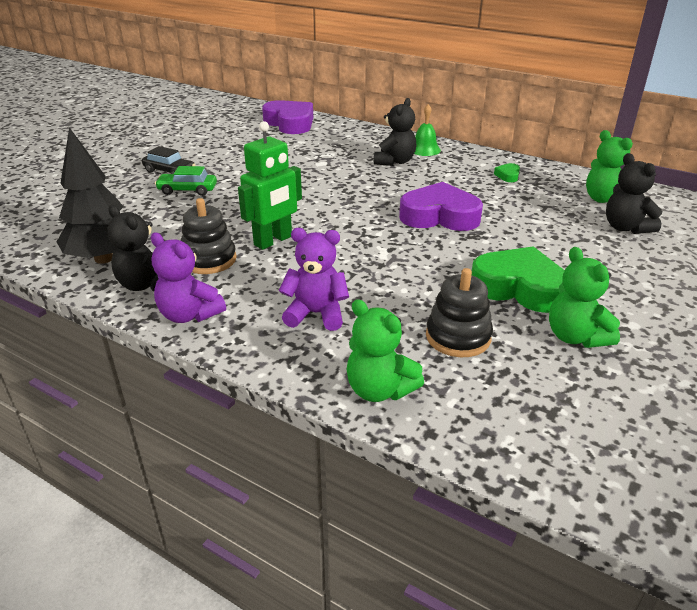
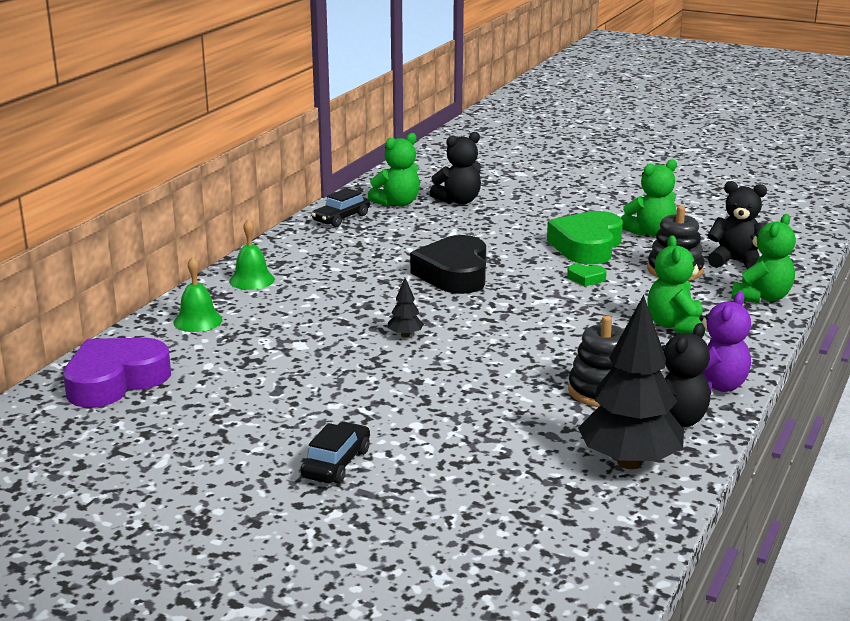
camera: 95 degrees left, 10 degrees down
green car [155,166,217,196] -> none
green robot [238,121,302,250] -> none
purple teddy bear [279,228,349,331] -> green teddy bear [647,235,705,336]
black teddy bear [374,98,417,166] -> black teddy bear moved to [707,181,767,269]
purple heart [399,182,483,231] -> black heart [410,235,486,294]
green heart [494,163,520,182] -> green heart moved to [567,264,606,287]
none -> green bell [173,257,223,332]
none -> black car [312,188,370,227]
none -> black tree [388,278,424,338]

